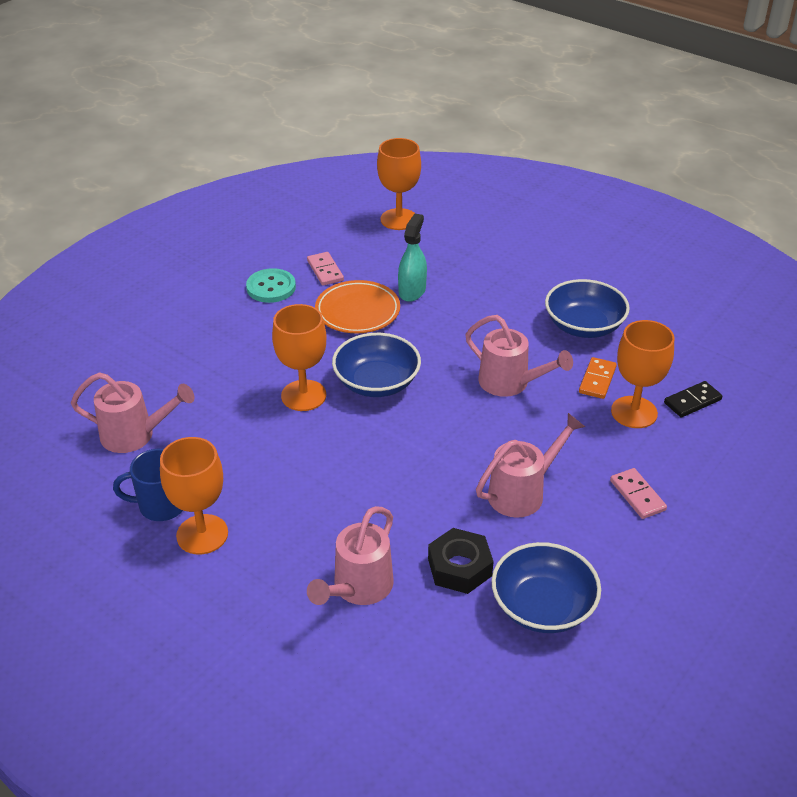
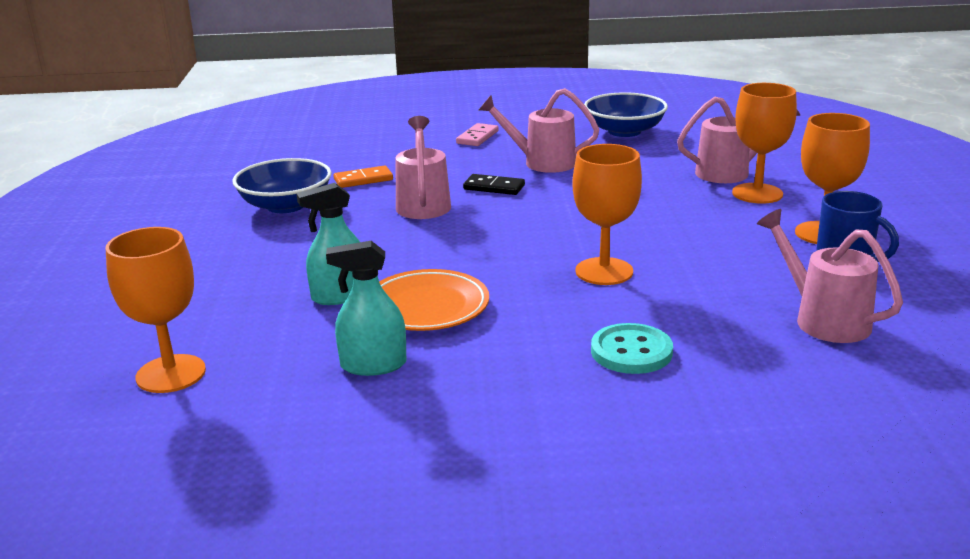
camera: 130 degrees left, 15 degrees down
turquoise button [246,268,296,303] -> turquoise button moved to [591,323,673,374]
pink domino [307,252,344,286] -> turquoise spray bottle [326,241,407,376]
blue bowl [332,333,421,397] -> none
black nut [428,528,494,594] -> none
orange goblet [611,320,674,428] -> orange goblet moved to [732,83,797,204]
black domino [664,381,723,418] -> black domino moved to [463,174,525,195]

